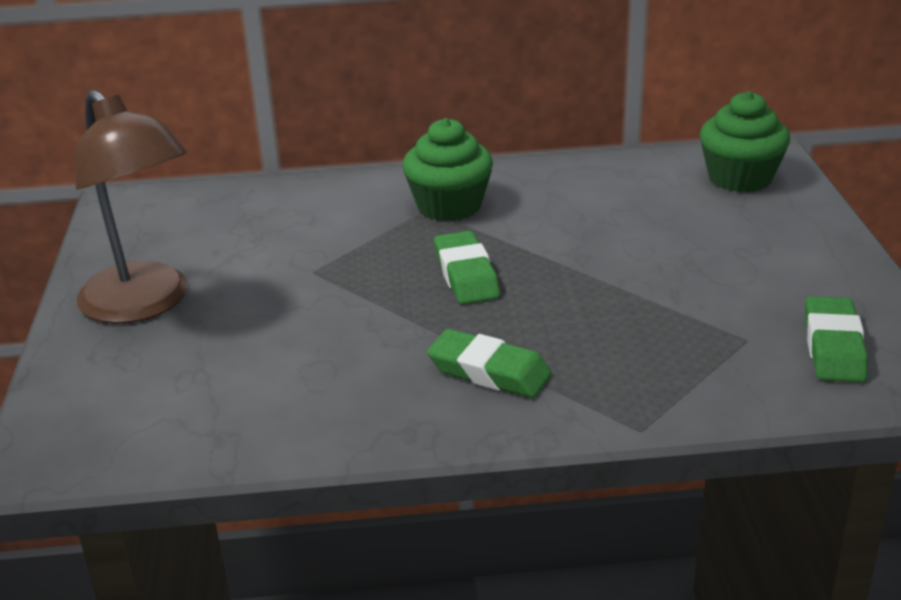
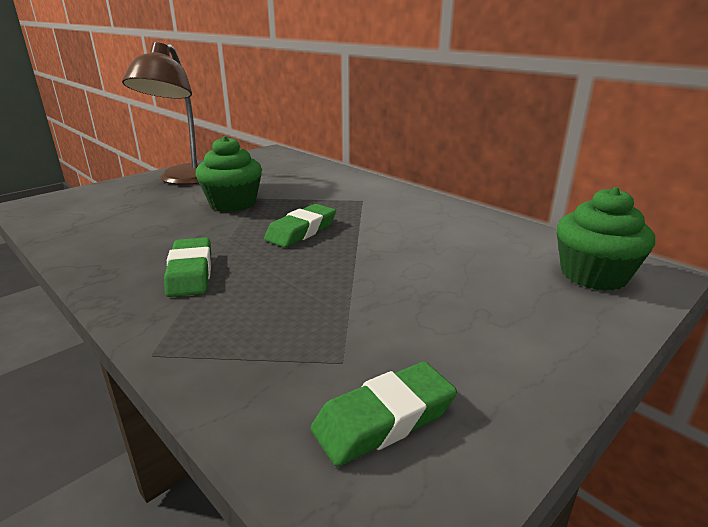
camera: 50 degrees right, 5 degrees down
green cupcake [403,118,493,221] -> green cupcake moved to [196,136,262,212]

